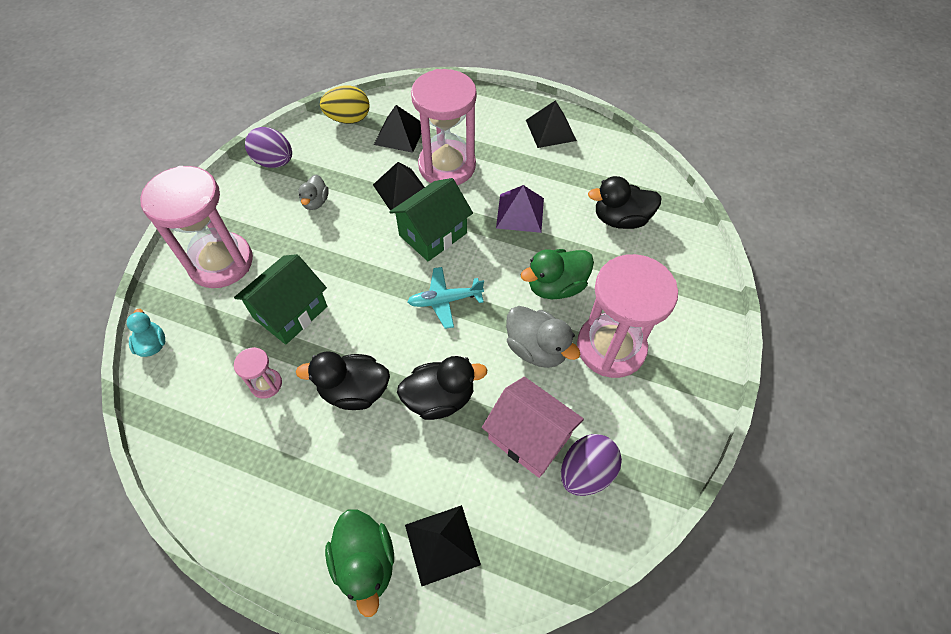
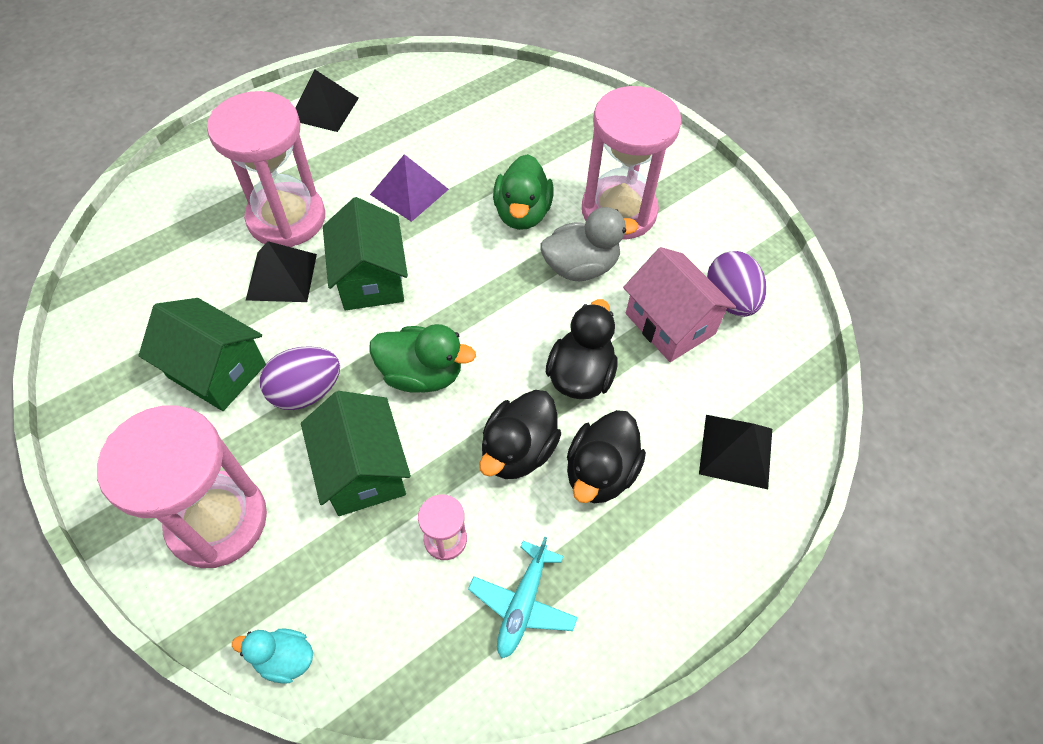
camera: 60 degrees left, 0 degrees up
purple egg [245,127,292,168] -> purple egg moved to [260,346,340,410]
grey duck [298,175,329,210] -> green house [138,298,266,411]
yellow egg [320,85,370,124] -> none
green duck [325,510,394,617] -> green duck moved to [370,324,476,393]
black pyramid [374,105,421,153] -> none
turquoise plane [407,267,484,329] -> turquoise plane moved to [468,536,578,659]
pink house [482,377,584,478] -> pink house turned 75 degrees clockwise [623,247,736,362]
black duck [588,176,662,229] -> black duck moved to [567,410,646,503]

